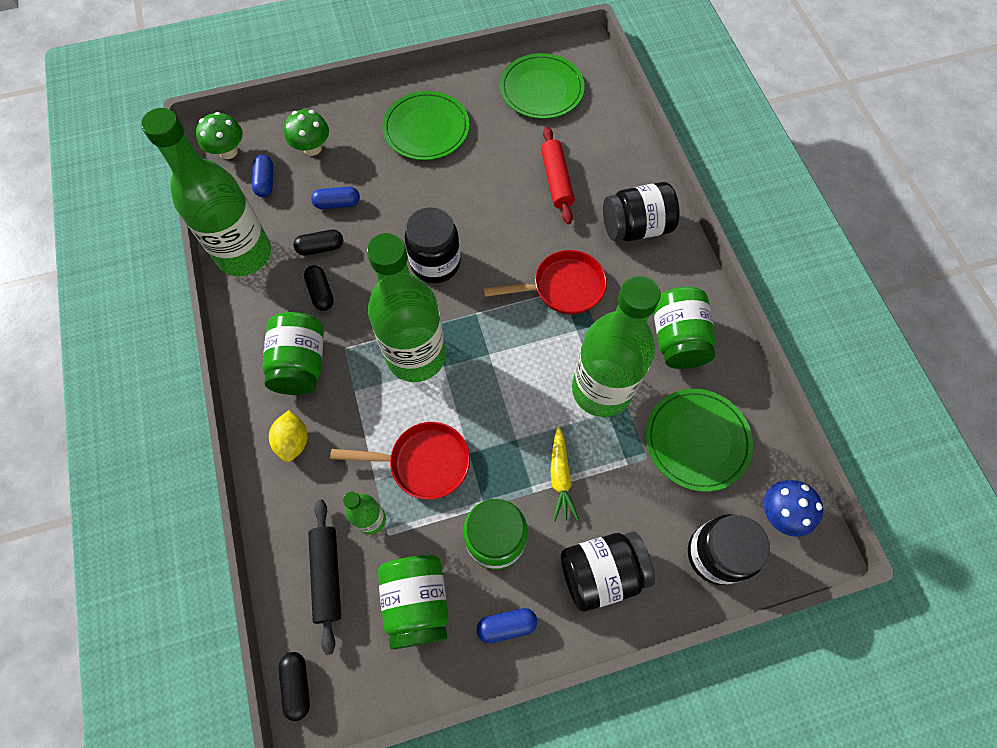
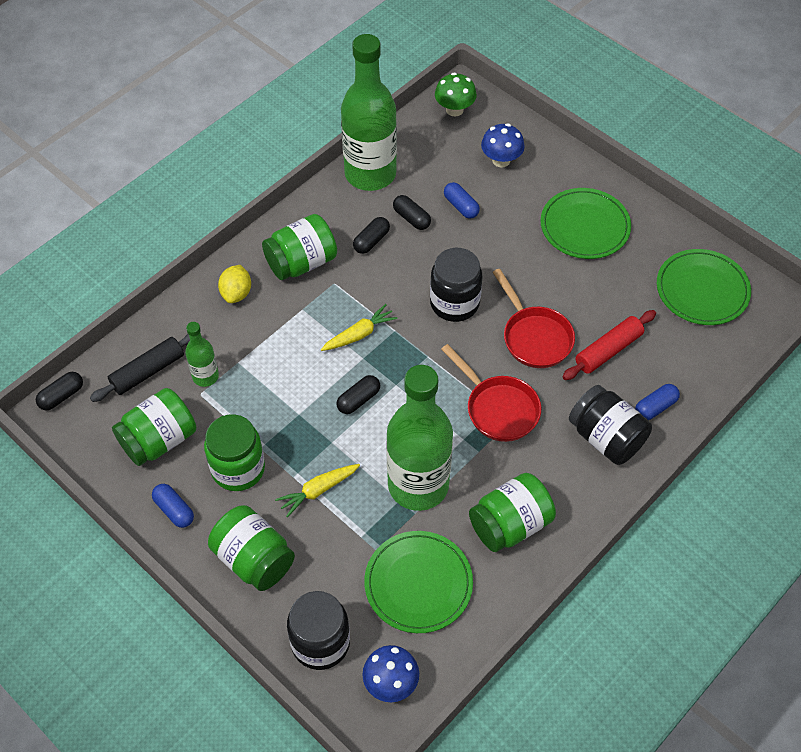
camera: 60 degrees right, 10 degrees down
blue capsule [252,155,273,197] -> blue capsule moved to [635,384,680,420]
yellow lemon [269,410,308,462] -> yellow lemon turned 45 degrees counterclockwise [218,265,251,303]
green mushroom [284,109,329,156] -> blue mushroom [481,123,525,167]
red pan [330,422,470,500] -> red pan moved to [493,269,575,368]
green bottle [367,233,446,382] -> yellow carrot [321,304,398,351]
black jar [561,532,655,612] -> green jar [208,505,295,591]
none -> black capsule [336,375,380,414]

